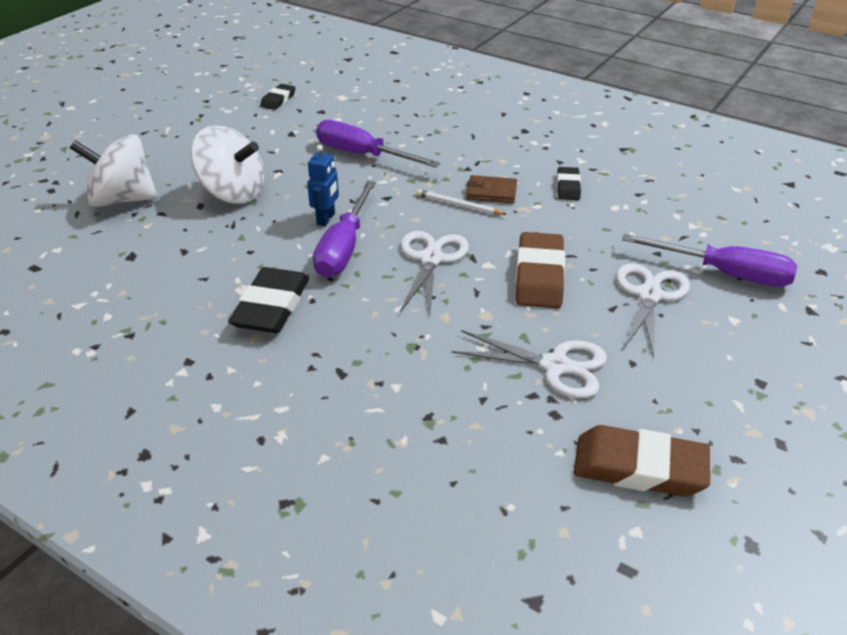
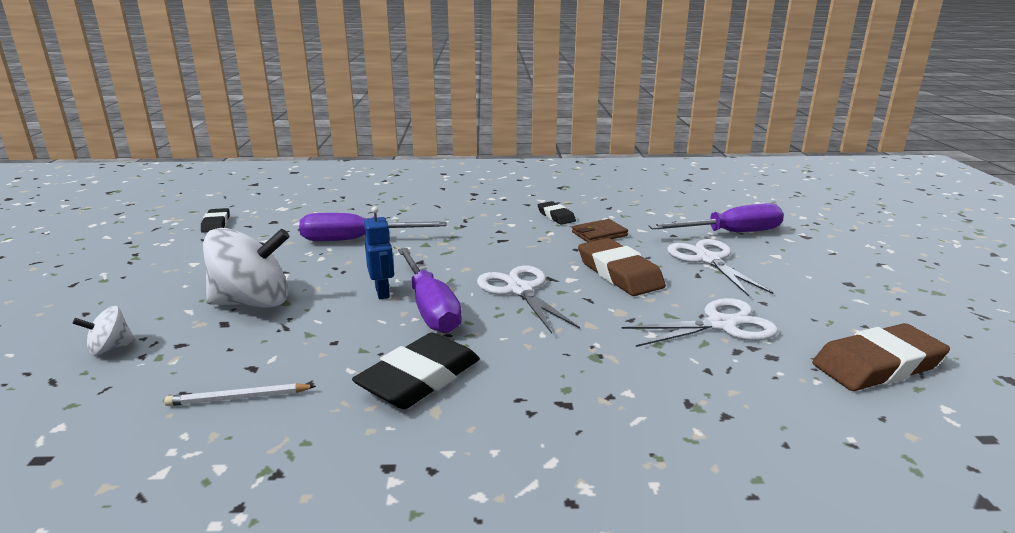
camera: 35 degrees left, 15 degrees down
white spinning top [70,134,158,207] -> white spinning top [73,306,135,356], size x0.47
black eraser [228,267,309,333] -> black eraser turned 60 degrees clockwise [352,332,480,409]
white pencil [417,189,507,215] -> white pencil moved to [164,383,316,406]
brown wallet [466,175,517,203] -> brown wallet moved to [572,219,628,242]

